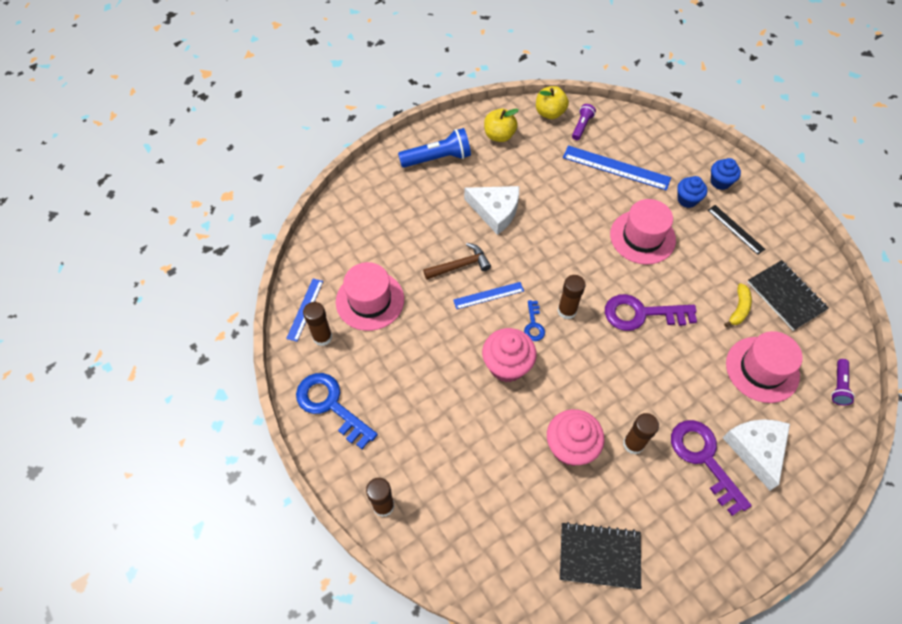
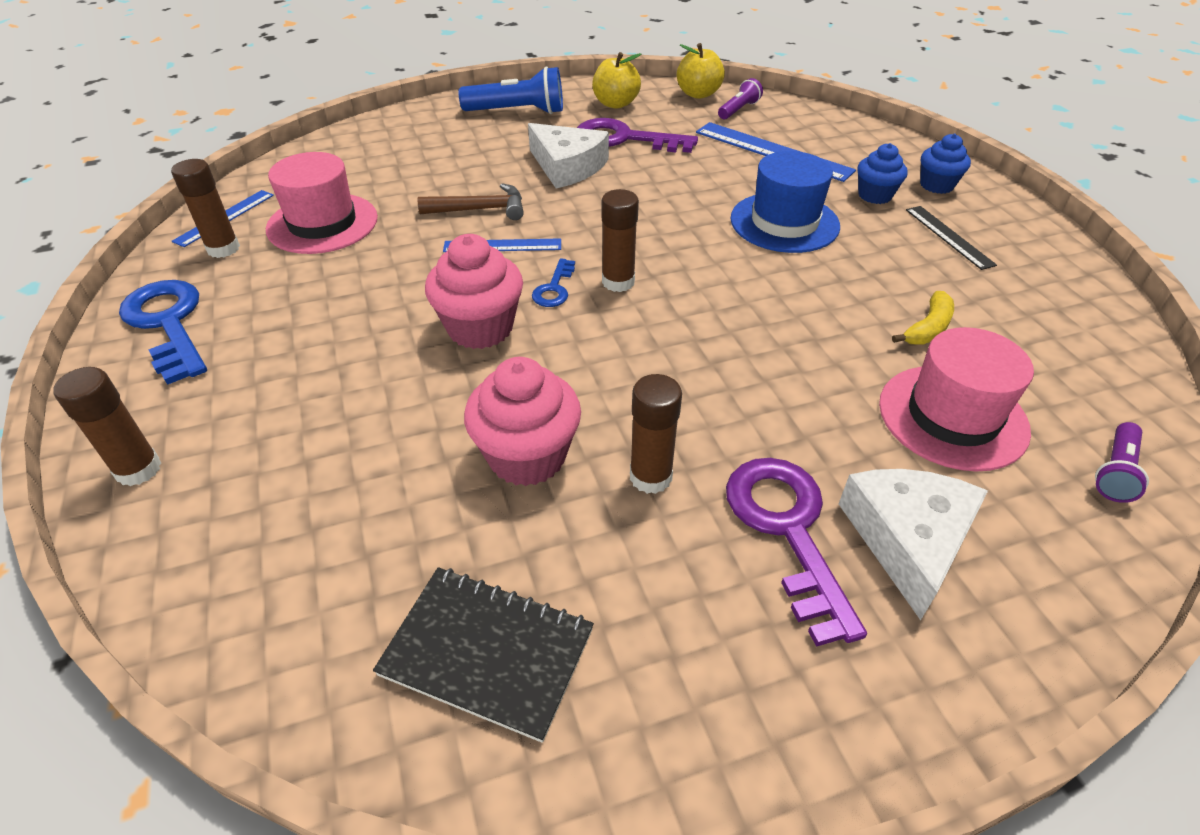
camera: 15 degrees right, 15 degrees down
purple key [605,294,697,331] -> purple key moved to [577,118,698,153]
pink hat [610,199,676,265] -> blue hat [730,151,840,253]
black notebook [747,260,829,331] -> none

